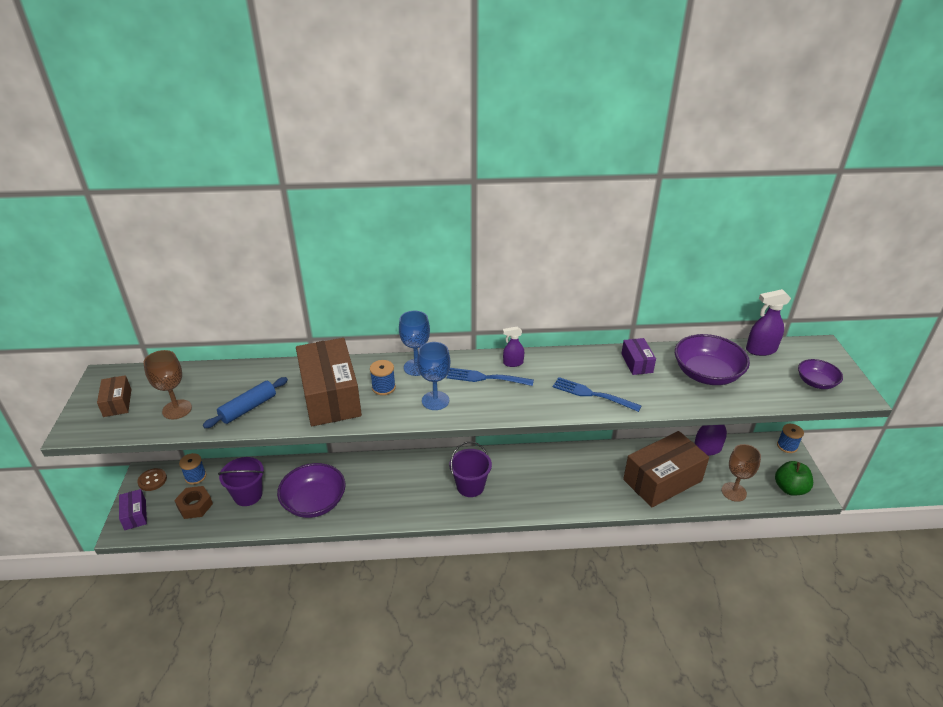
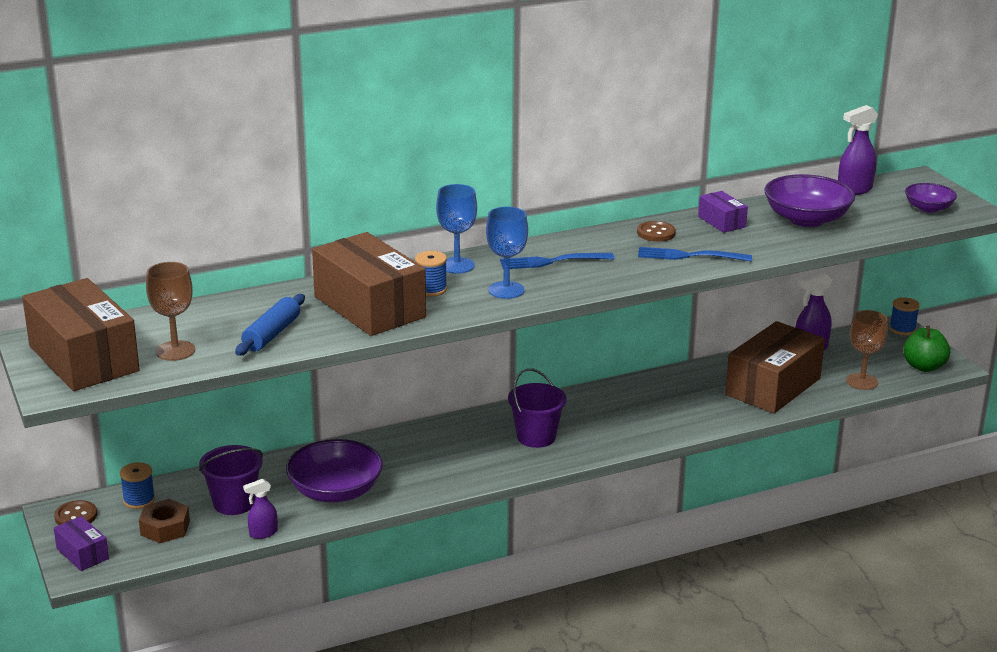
camera: 20 degrees left, 10 degrees down
brown box [97,375,132,417] -> brown box [22,278,140,391], size x2.14
purple spray bottle [503,327,524,367] -> purple spray bottle moved to [243,479,278,539]
none -> brown button [637,221,676,242]

